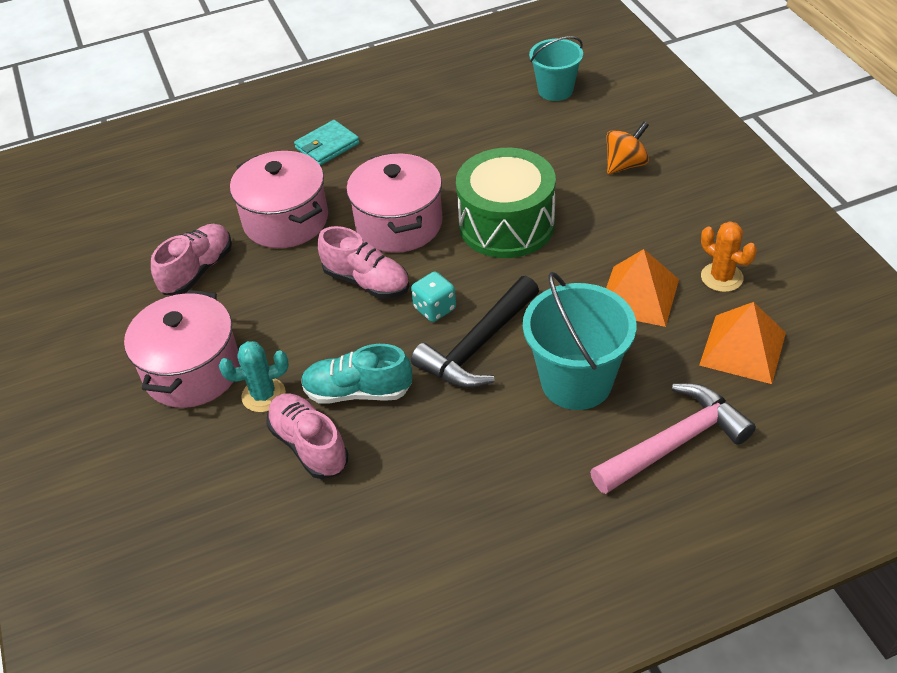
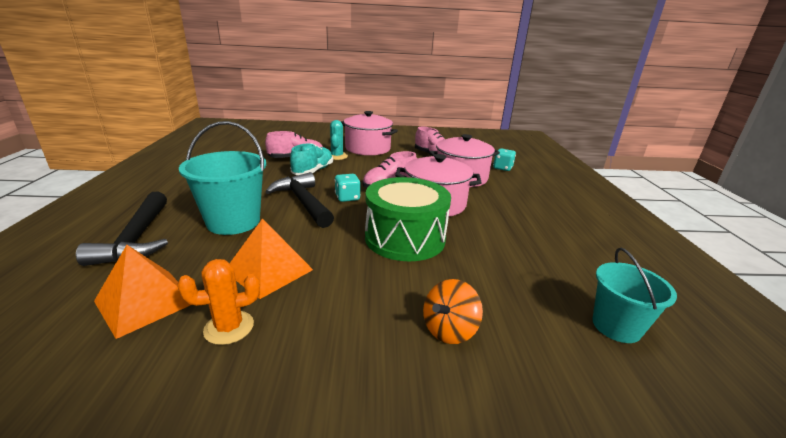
camera: 105 degrees right, 20 degrees down
turquoise wallet [294,120,360,166] -> none
pink hammer [590,383,756,494] -> black hammer [76,192,168,266]
orange spinning top [606,122,649,174] -> orange spinning top turned 60 degrees clockwise [423,279,483,344]
none -> turquoise dice [493,148,516,171]

